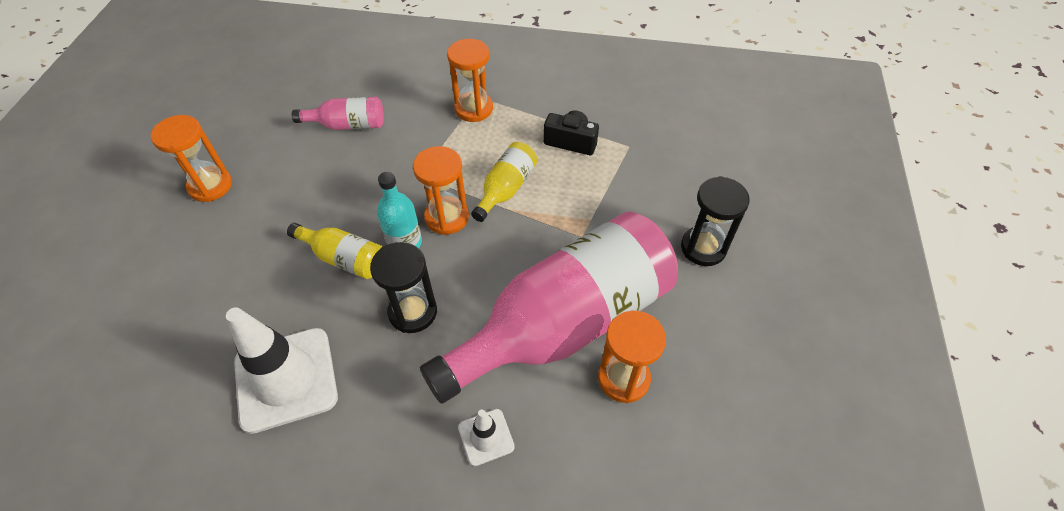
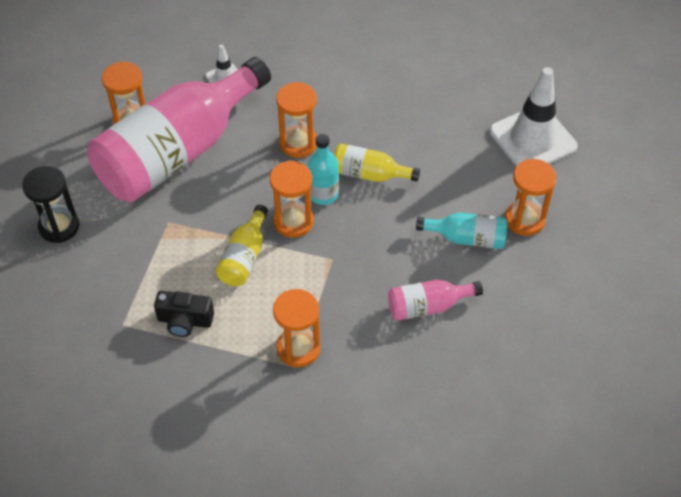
camera: 170 degrees right, 0 degrees up
white traffic cone [226,307,338,434] -> white traffic cone moved to [490,67,578,167]
black hourglass [370,242,437,333] -> orange hourglass [276,82,317,158]
none -> turquoise bottle [416,213,508,249]

